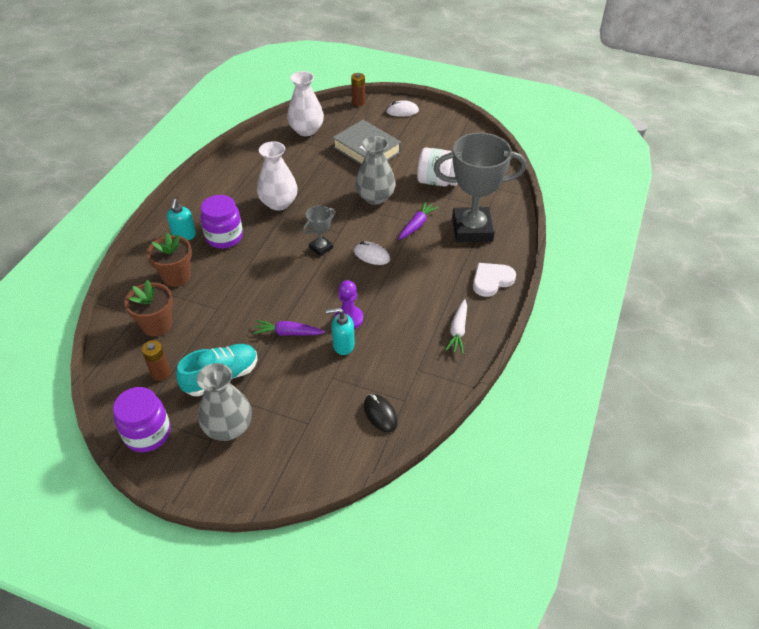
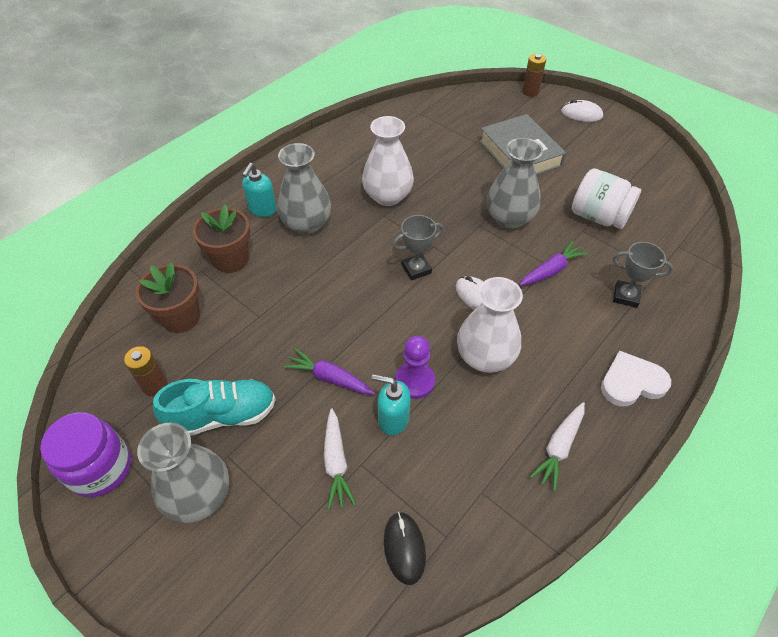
camera: 20 degrees right, 5 degrees up
purple jar [200,195,243,248] -> grey vase [277,143,331,234]
white vase [287,71,324,136] -> white vase moved to [457,277,523,373]
grey trophy [434,132,526,242] -> grey trophy [613,242,673,308], size x0.46
none -> white carrot [323,409,356,510]

